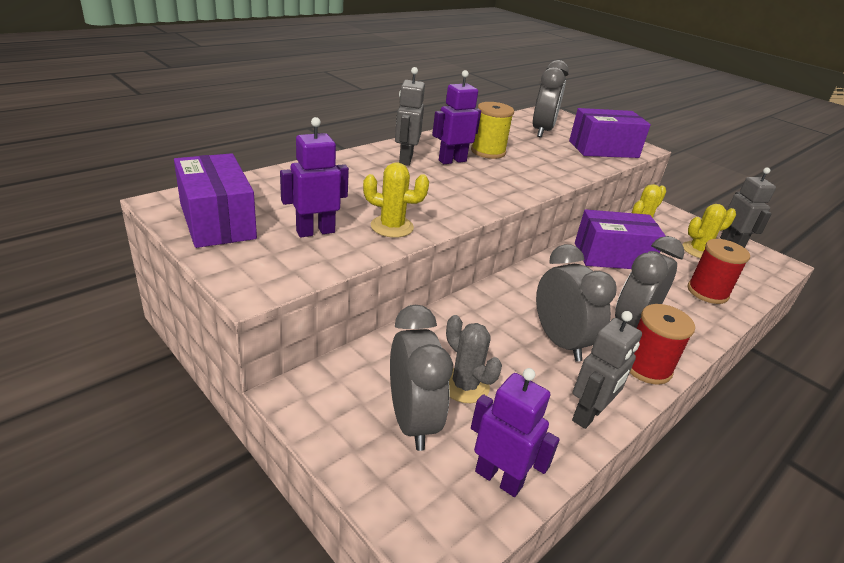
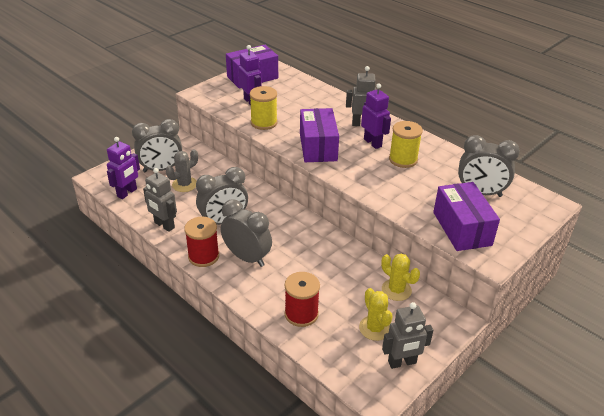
camera: 90 degrees right, 5 degrees up
yellow cactus [363,162,429,238] -> yellow spool [250,86,278,130]
purple box [575,209,666,269] -> purple box moved to [300,108,339,162]

